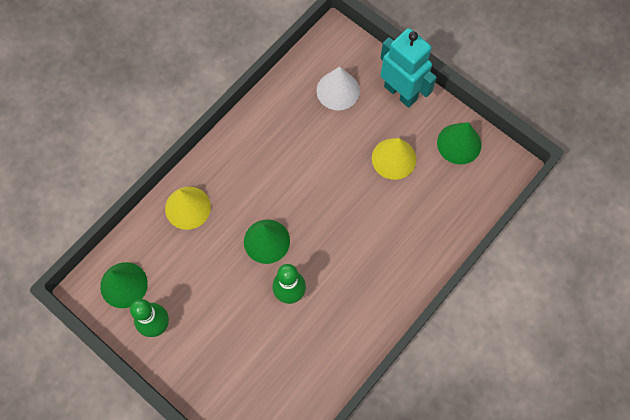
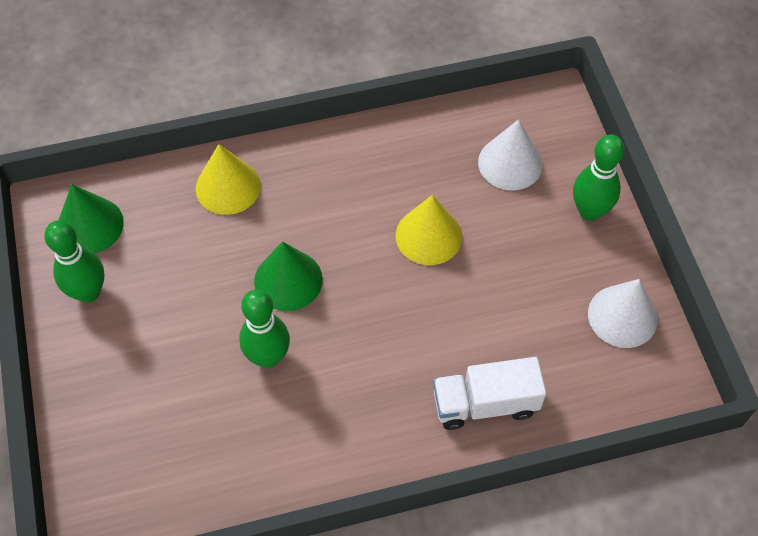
camera: 35 degrees right, 10 degrees down
yellow cone [372,138,416,180] -> yellow cone moved to [396,195,462,265]
turquoise robot [380,28,437,108] -> green bowling pin [573,134,625,221]
green cone [437,122,482,165] -> white cone [588,279,658,348]
none -> white truck [433,357,546,430]

